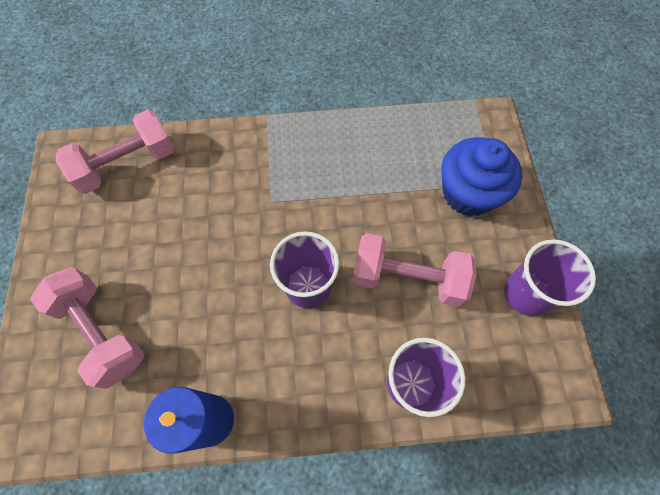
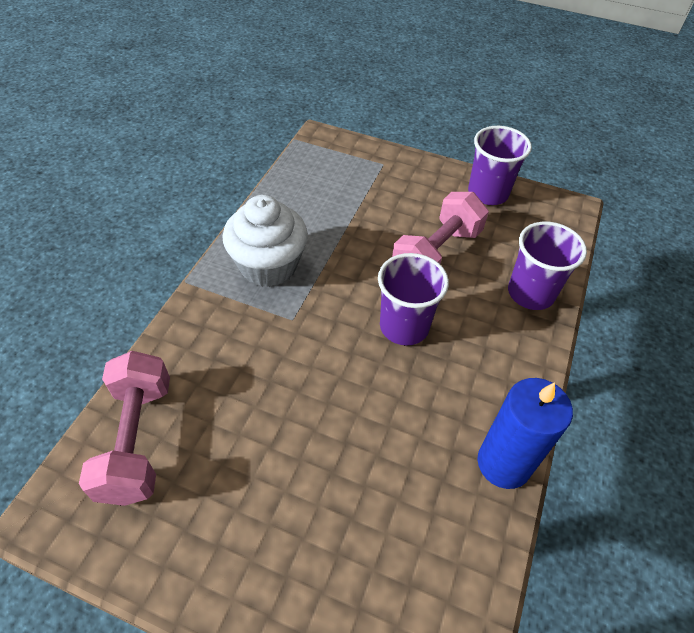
camera: 65 degrees left, 15 degrees down
pink dumbbell [30,268,144,389] -> none
blue cupcake [441,137,522,216] -> none
none -> white cupcake [223,195,308,287]

